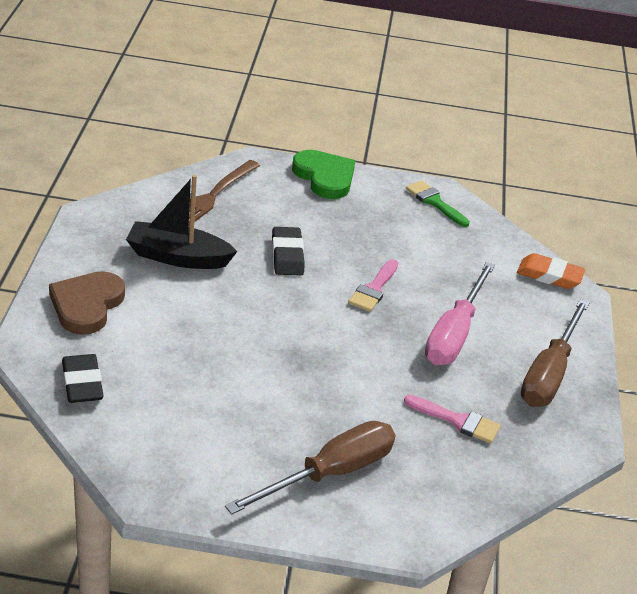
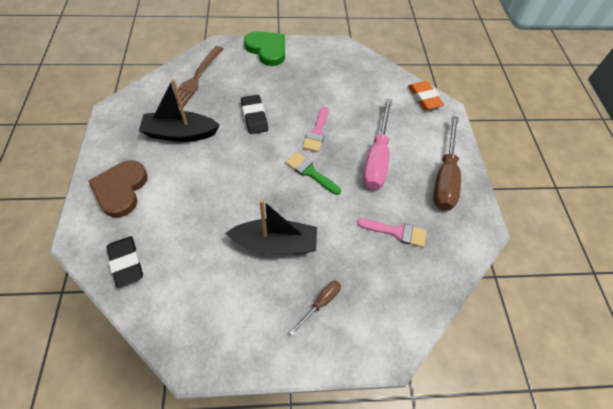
camera: 10 degrees left, 20 degrees up
brown screwdriver [225,421,395,515] -> brown screwdriver [289,281,341,336], size x0.48
green brush [406,180,470,227] -> green brush moved to [286,152,341,195]
orange eraser [517,253,585,289] -> orange eraser turned 60 degrees clockwise [408,81,444,110]
none -> black boat [226,199,317,255]

